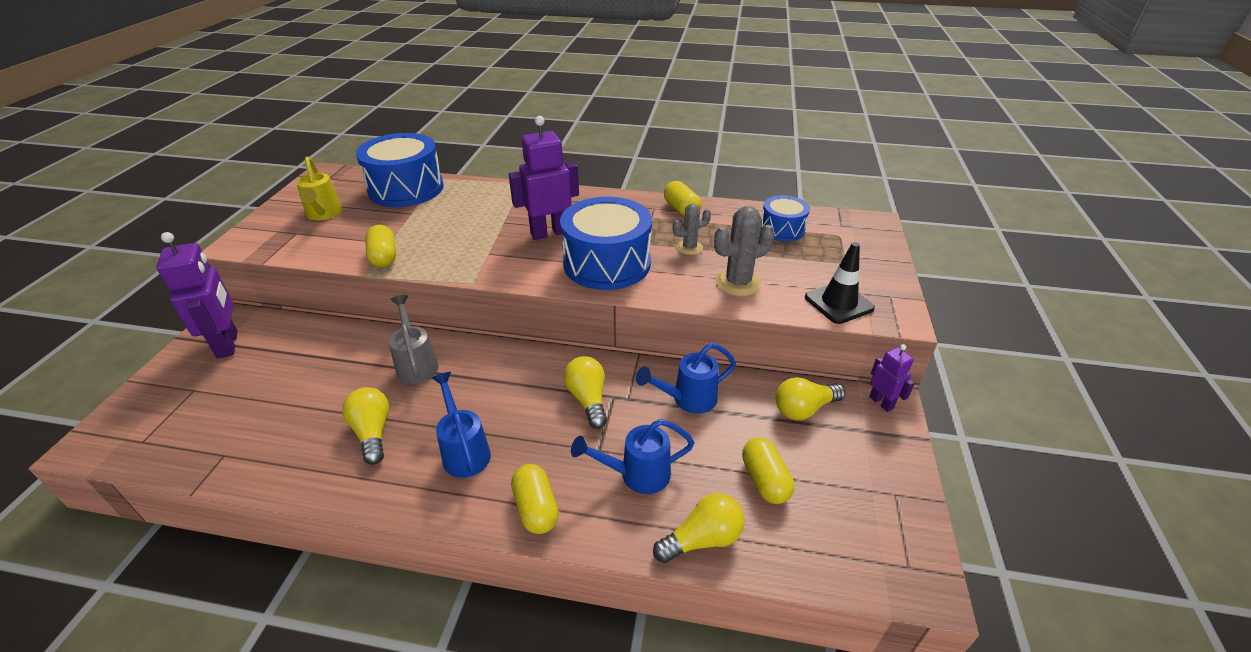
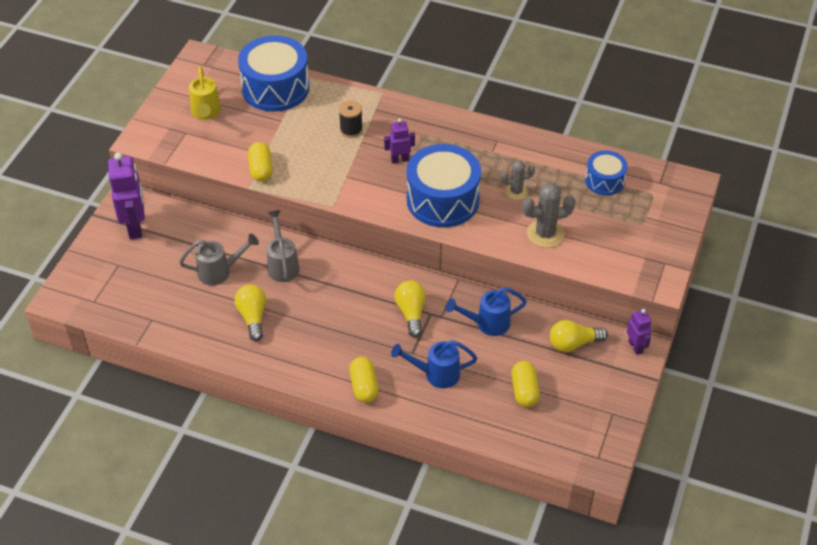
camera: 10 degrees right, 10 degrees up
blue watering can [432,372,491,478] -> none
purple robot [509,116,579,240] -> purple robot [384,118,415,163], size x0.54
yellow light bulb [653,493,745,563] -> none
yellow capsule [664,181,702,217] -> none
black traffic cone [805,242,875,324] -> none
none -> grey watering can [179,233,259,285]
none -> black spool [339,100,363,138]

